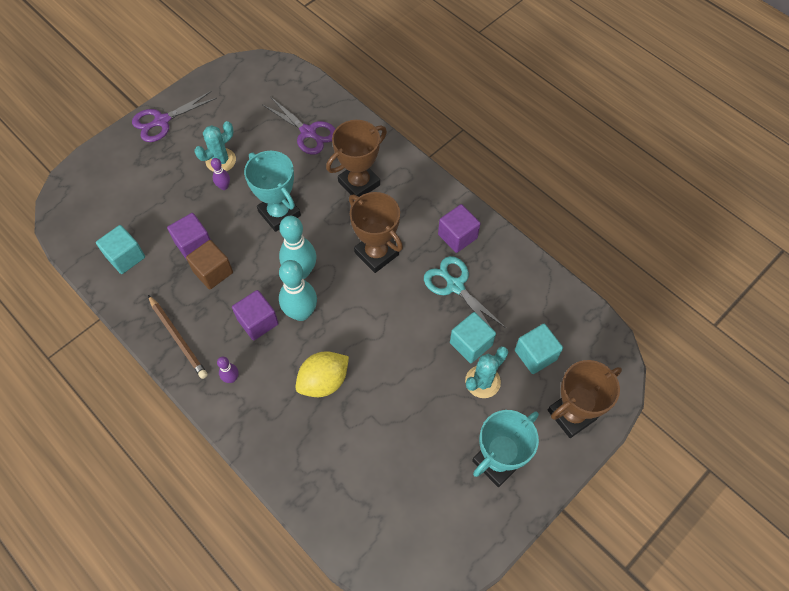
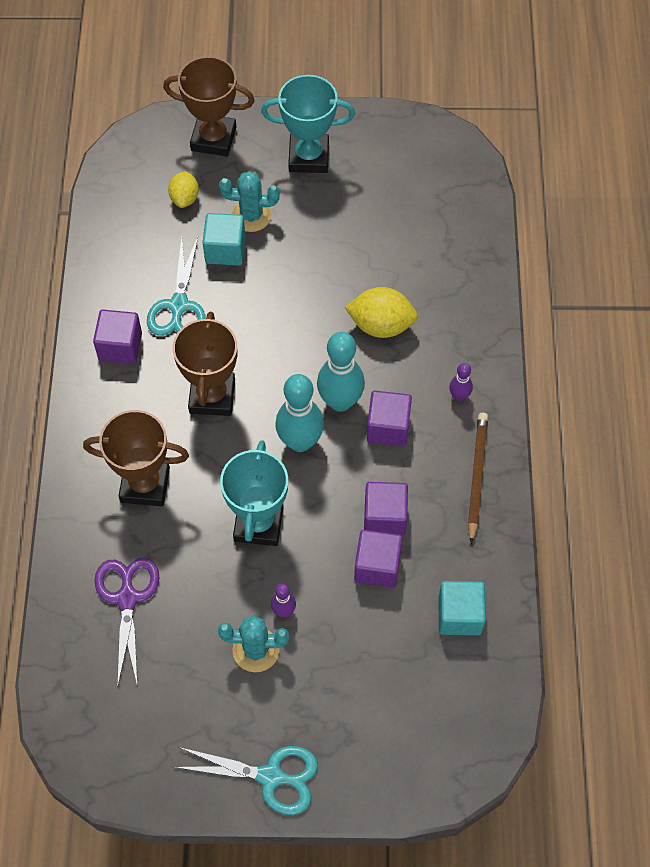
camera: 135 degrees left, 0 degrees up
purple scissors [132,91,217,142] -> turquoise scissors [174,746,318,815]
brown cube [186,240,233,289] -> purple cube [364,482,408,536]
turquoise cube [515,324,563,374] -> yellow lemon [168,171,199,208]

